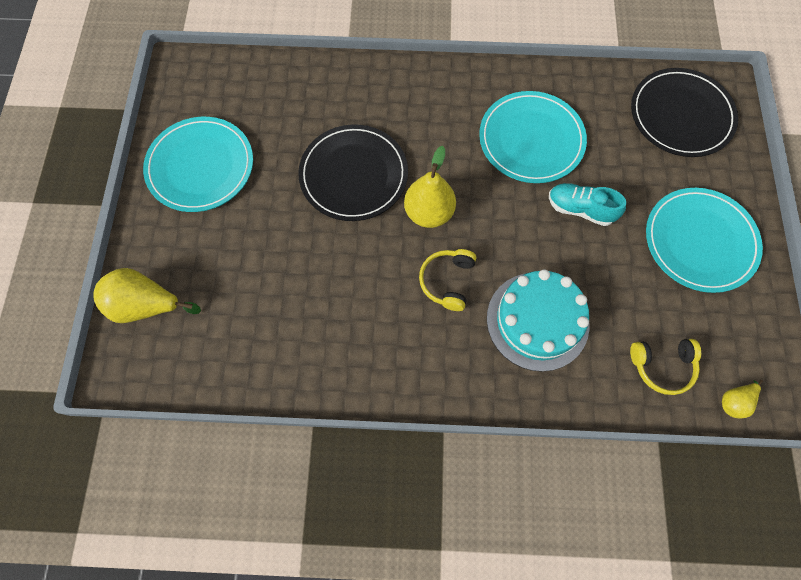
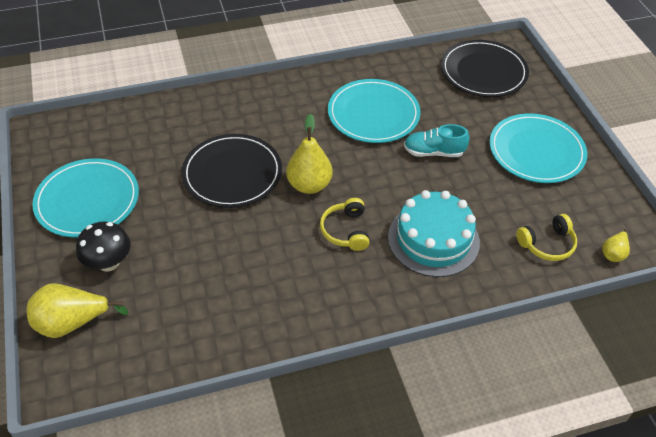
camera: 20 degrees left, 20 degrees down
none -> black mushroom [76,221,131,271]

